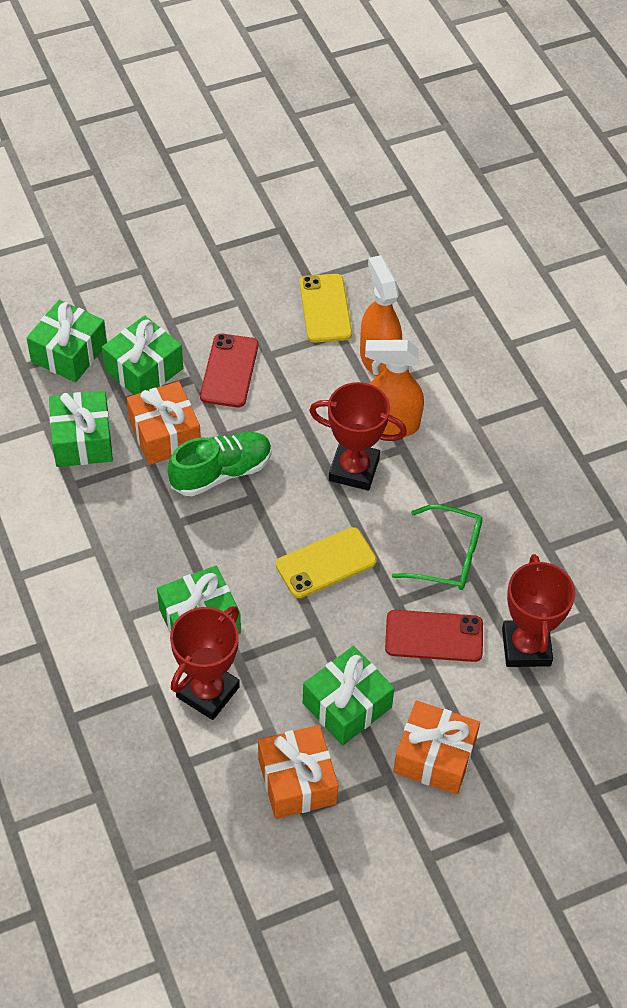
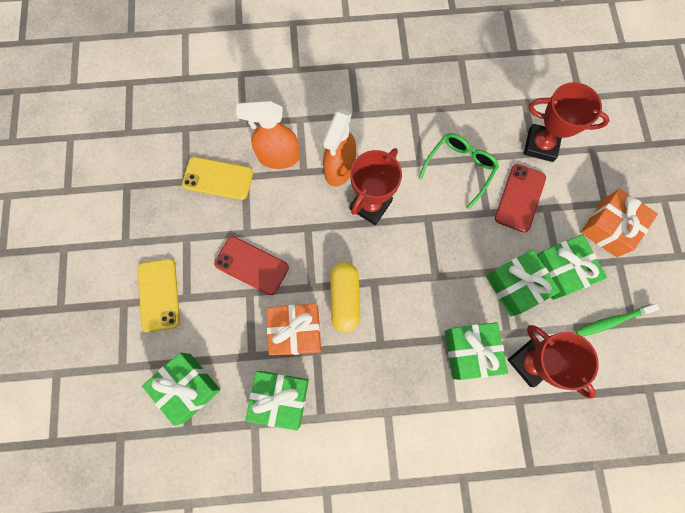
camera: 70 degrees left, 20 degrees up
green gift [102,315,183,395] -> green gift moved to [486,249,560,317]
green shoe [167,432,272,496] -> yellow capsule [330,262,360,333]
orange gift [258,725,338,819] -> green toothbrush [575,304,660,337]
yellow phone [276,527,377,598] -> yellow phone moved to [138,259,180,332]

